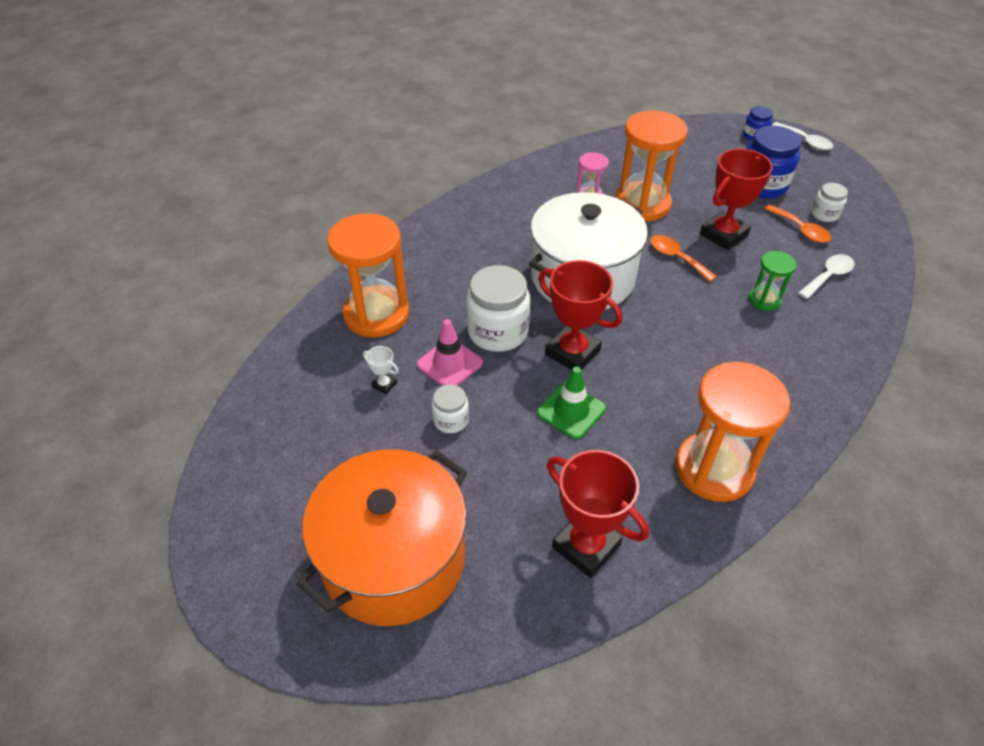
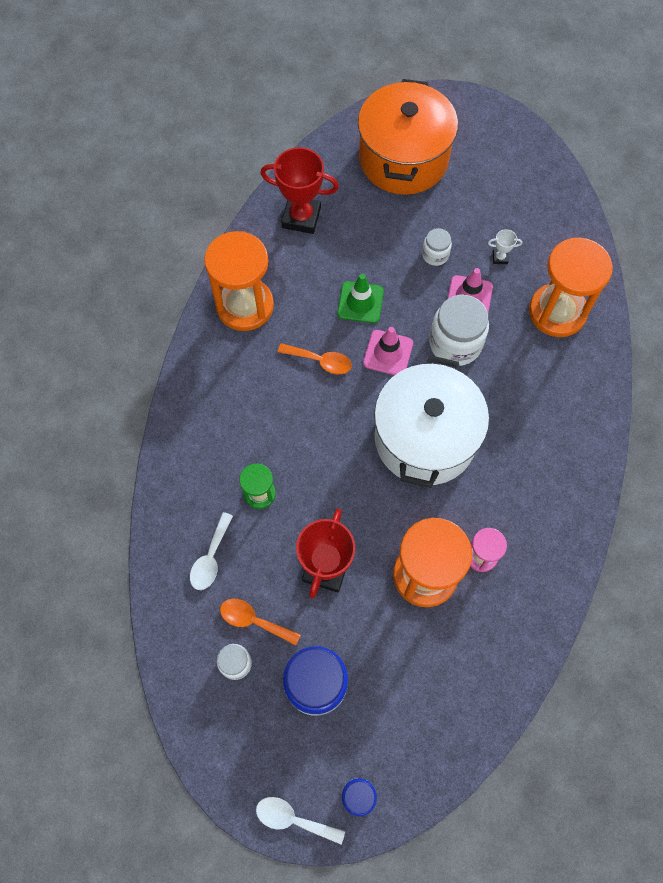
camera: 150 degrees right, 20 degrees up
red trophy [538,260,622,370] -> pink traffic cone [363,327,413,375]
orange spoon [650,235,717,282] -> orange spoon moved to [278,343,352,374]

